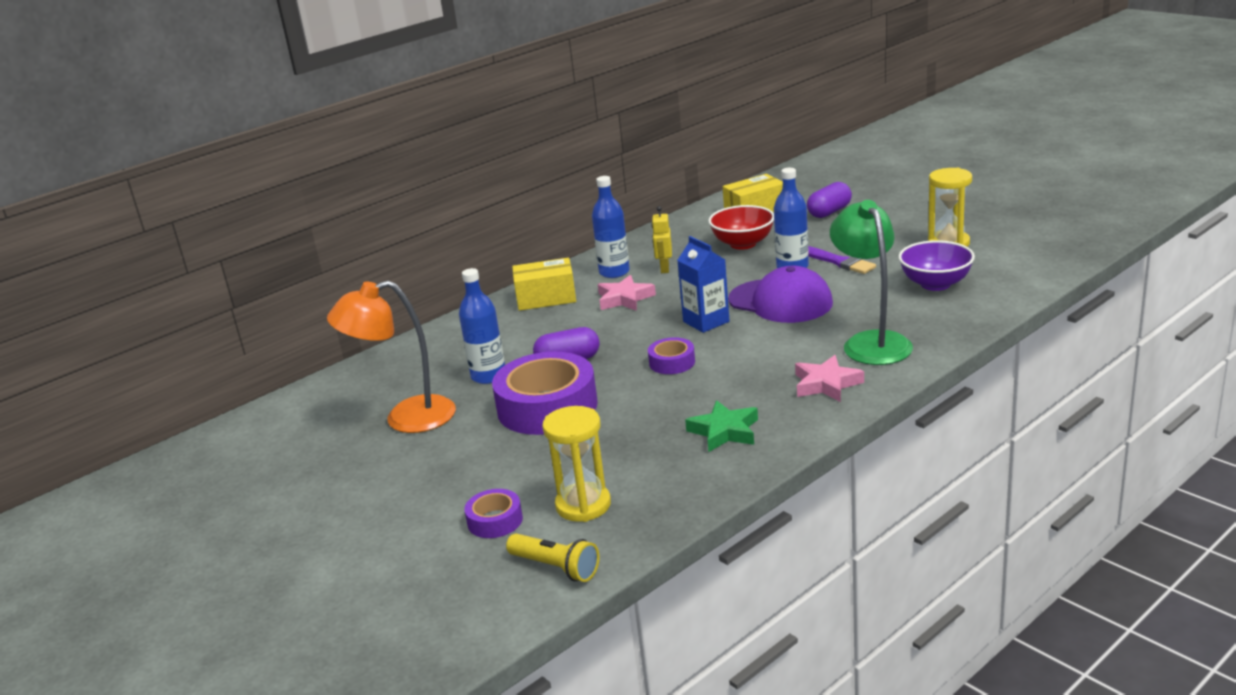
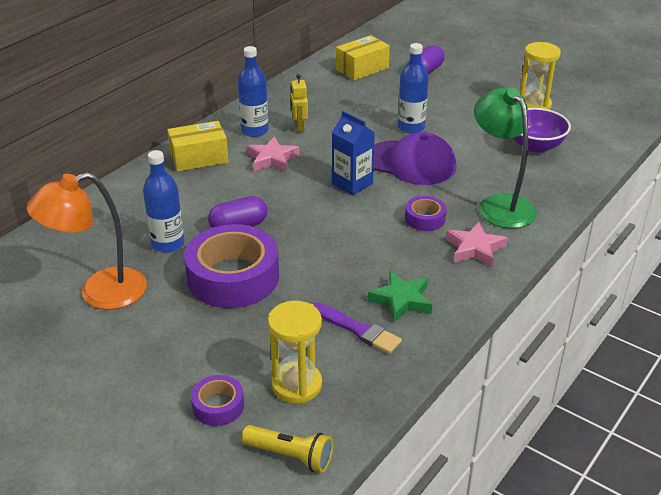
camera: 15 degrees left, 10 degrees up
purple tape [648,337,695,374] -> purple tape moved to [405,196,447,231]
red bowl [708,205,774,250] -> none
purple brush [808,246,876,274] -> purple brush moved to [313,302,402,354]

